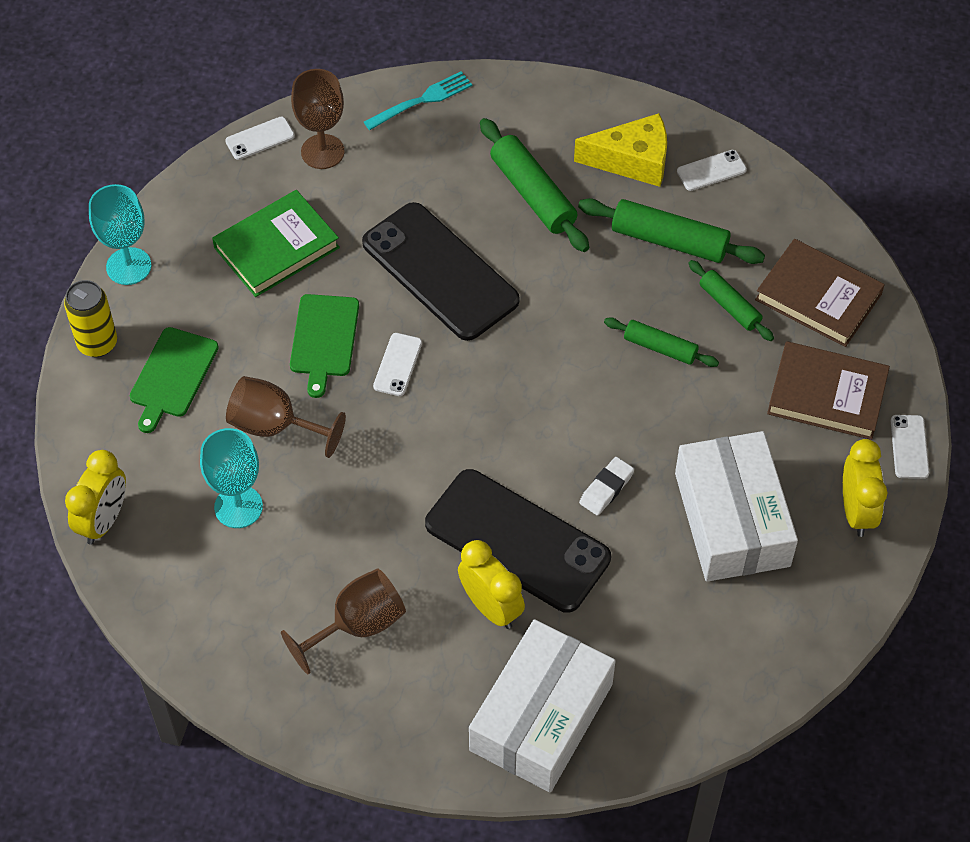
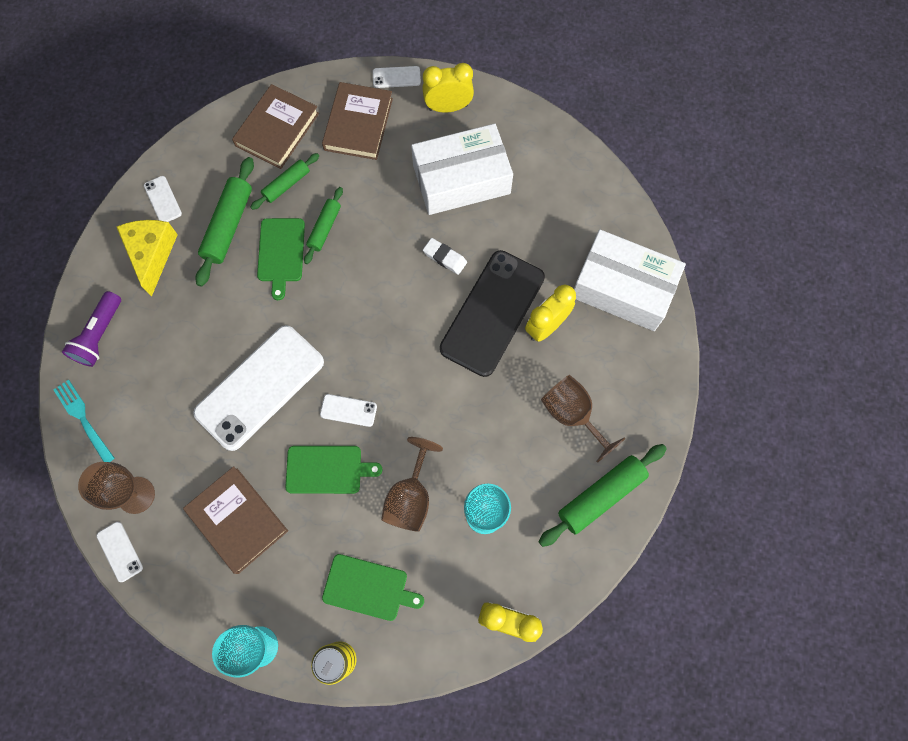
camera: 95 degrees left, 15 degrees up
green book [212,190,340,297] -> brown book [183,466,288,574]
black phone [362,202,520,341] -> white phone [193,325,324,451]
green rolling pin [480,118,589,252] -> green rolling pin moved to [539,444,667,547]
none -> purple flashlight [62,291,121,367]
none -> green cutting board [257,218,305,300]

